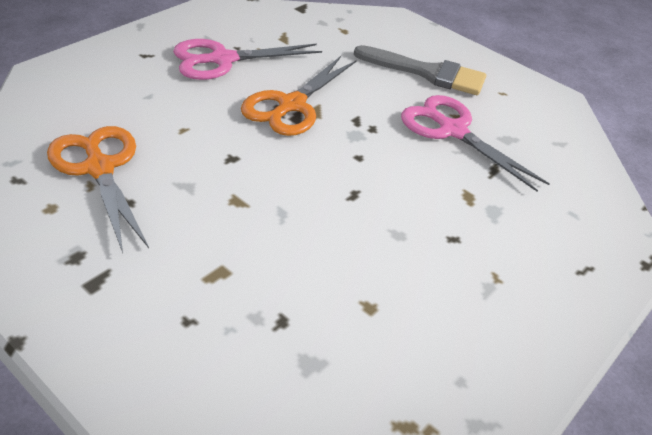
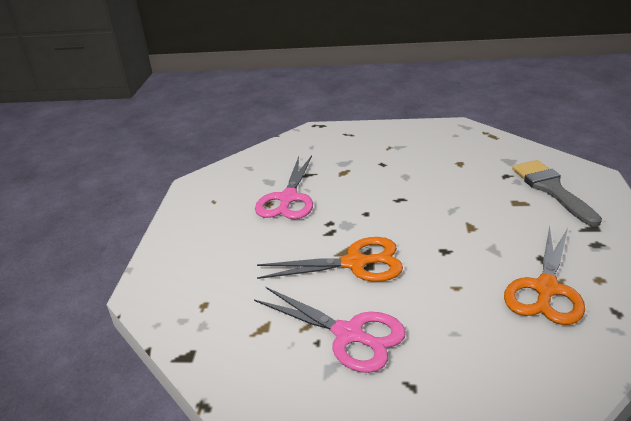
camera: 120 degrees left, 10 degrees down
grey brush [354,45,486,95] -> grey brush moved to [512,160,602,227]

